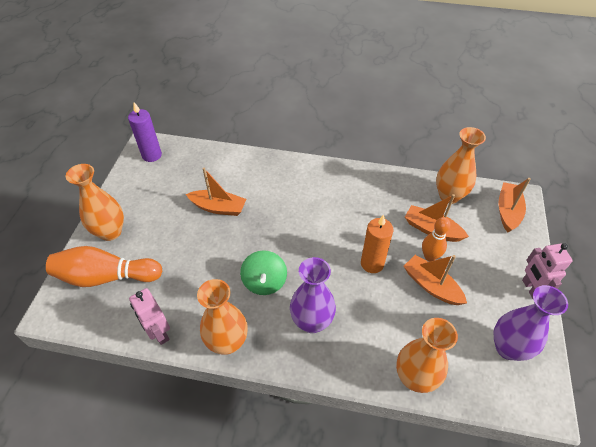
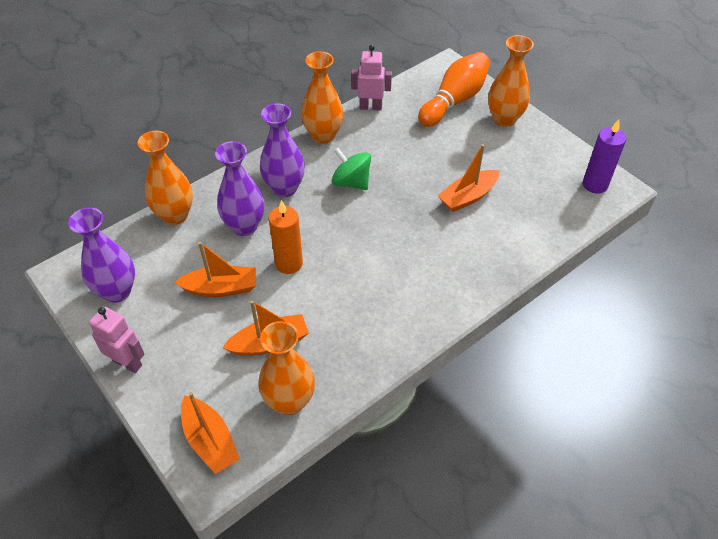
camera: 130 degrees right, 0 degrees up
orange bowling pin [422,217,451,262] -> none
none -> purple vase [215,141,264,236]

